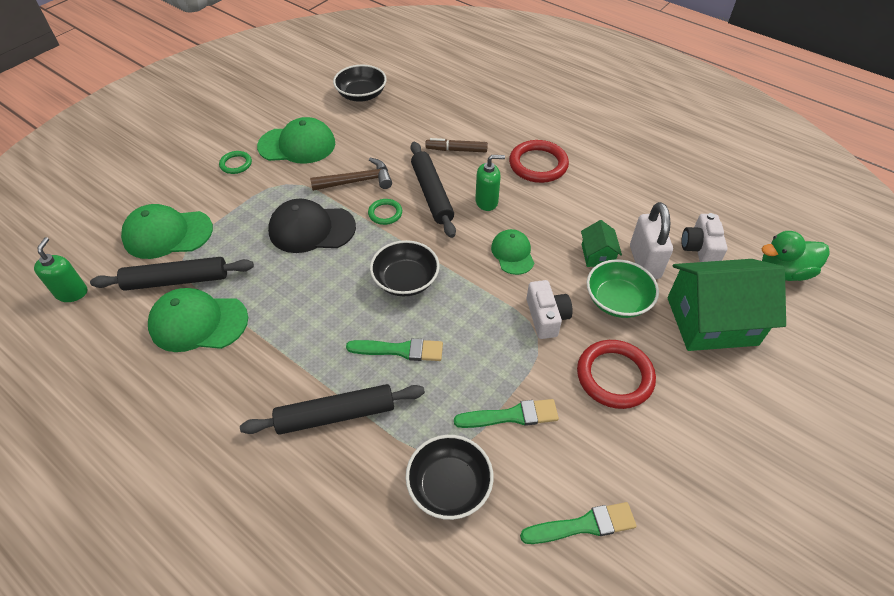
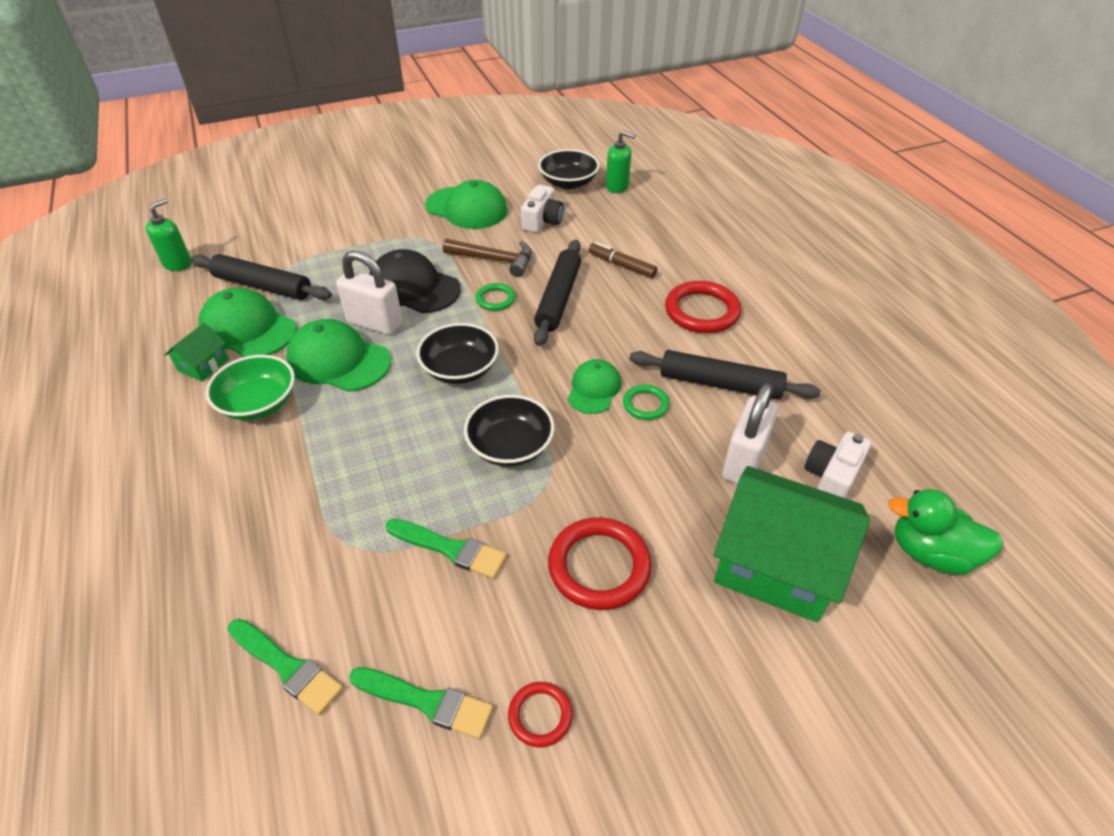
camera: 30 degrees right, 5 degrees down
green cap [121,204,213,259] -> green cap moved to [286,319,391,392]
green ring [219,151,252,174] -> green ring moved to [623,385,669,420]
black rolling pin [240,384,425,435] -> black rolling pin moved to [629,350,821,400]
green brush [346,338,443,361] -> green brush moved to [228,619,343,715]
black bowl [406,435,494,520] -> black bowl moved to [464,395,555,467]
green soap dispenser [475,155,505,211] -> green soap dispenser moved to [606,131,635,193]
white camera [526,280,572,339] -> white camera moved to [521,185,564,233]
green house [581,220,622,267] -> green house moved to [164,323,229,382]
green bowl [587,259,659,318] -> green bowl moved to [206,355,295,420]
none -> white padlock [336,250,403,335]
none -> red ring [508,682,573,747]

